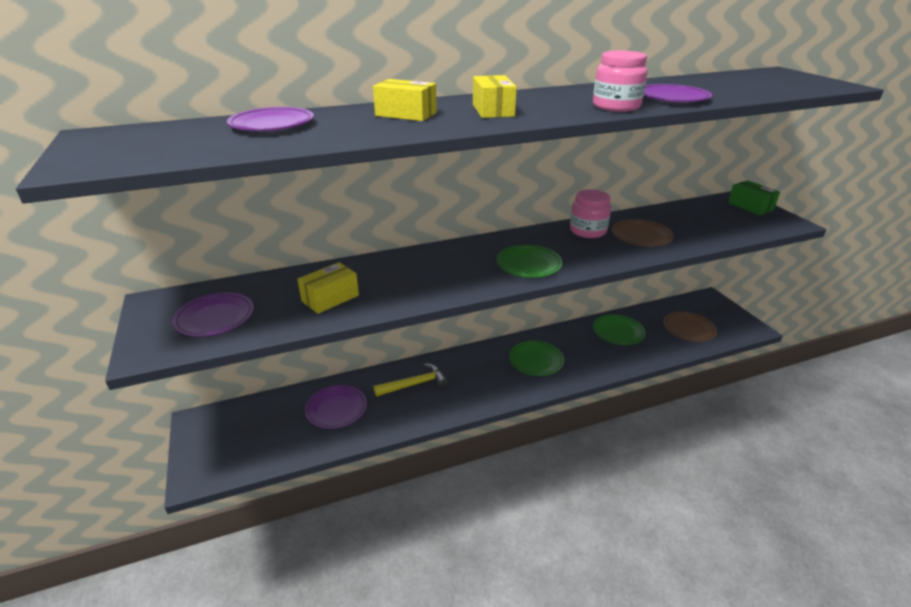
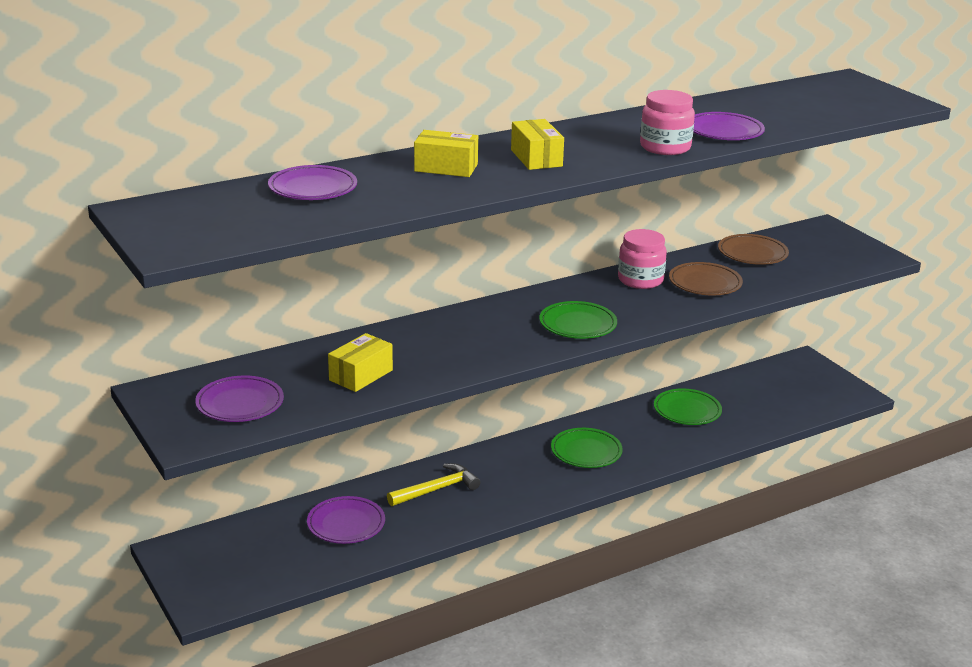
camera: 10 degrees left, 5 degrees down
brown plate [663,312,717,342] -> brown plate moved to [718,234,789,265]
green box [728,180,780,215] -> none

